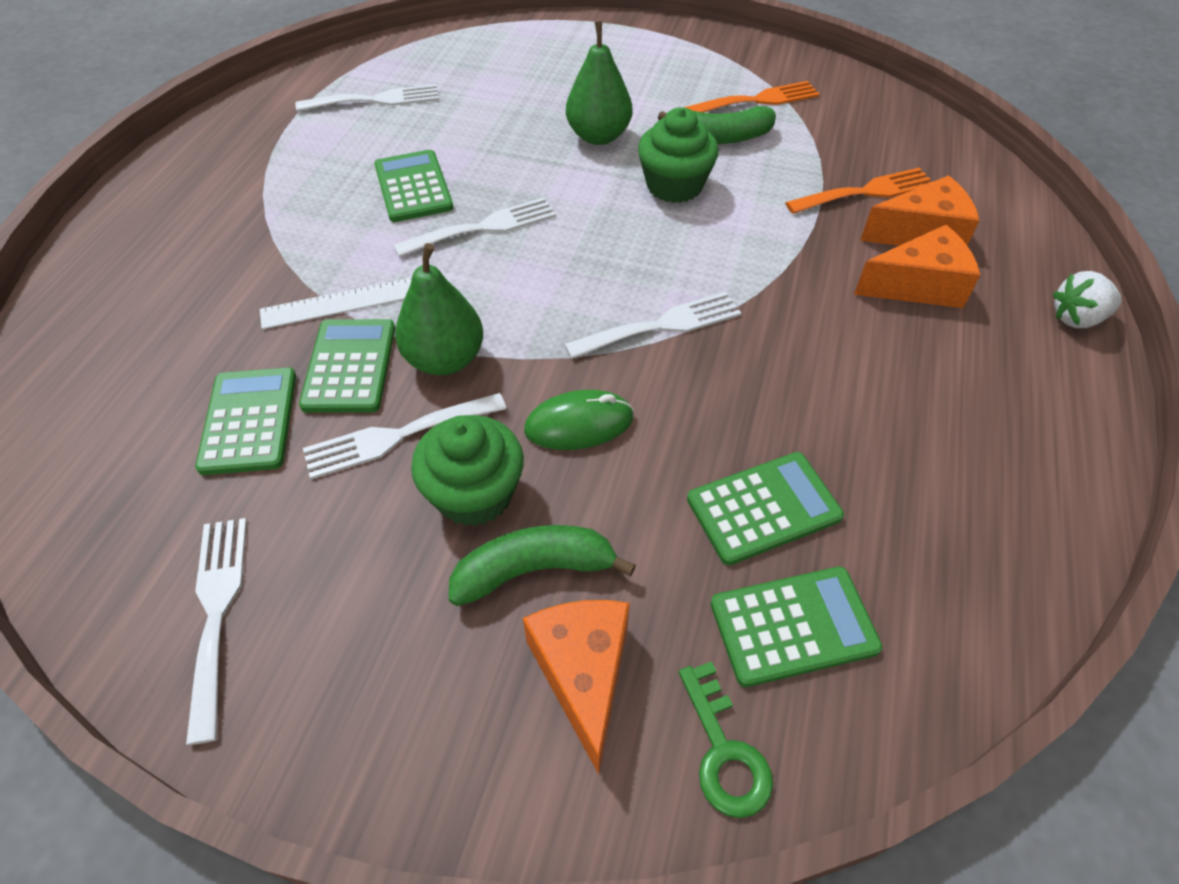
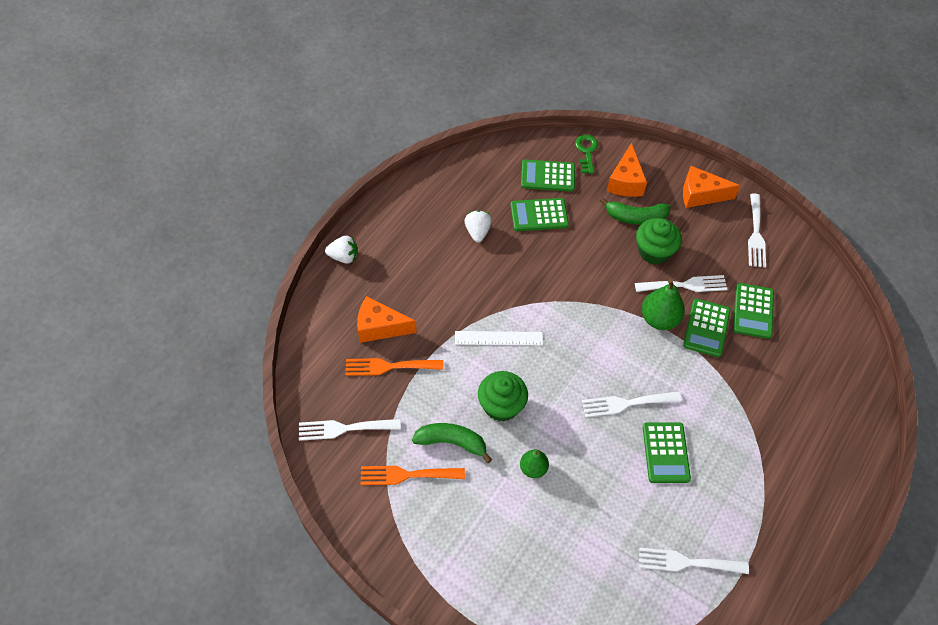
camera: 165 degrees left, 5 degrees up
white ruler [260,277,412,329] -> white ruler moved to [455,331,543,346]
green mouse [524,390,634,450] -> none
white fork [564,292,741,359] -> white fork moved to [299,419,401,441]
green pear [566,21,632,145] -> green pear [520,450,549,478], size x0.62
orange cheese [854,225,980,308] -> orange cheese moved to [683,166,741,208]
none -> white strawberry [464,210,492,242]

